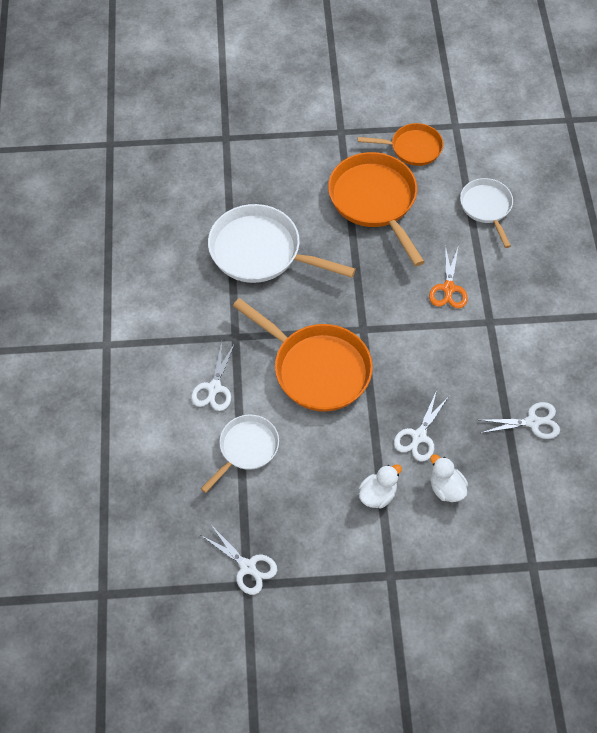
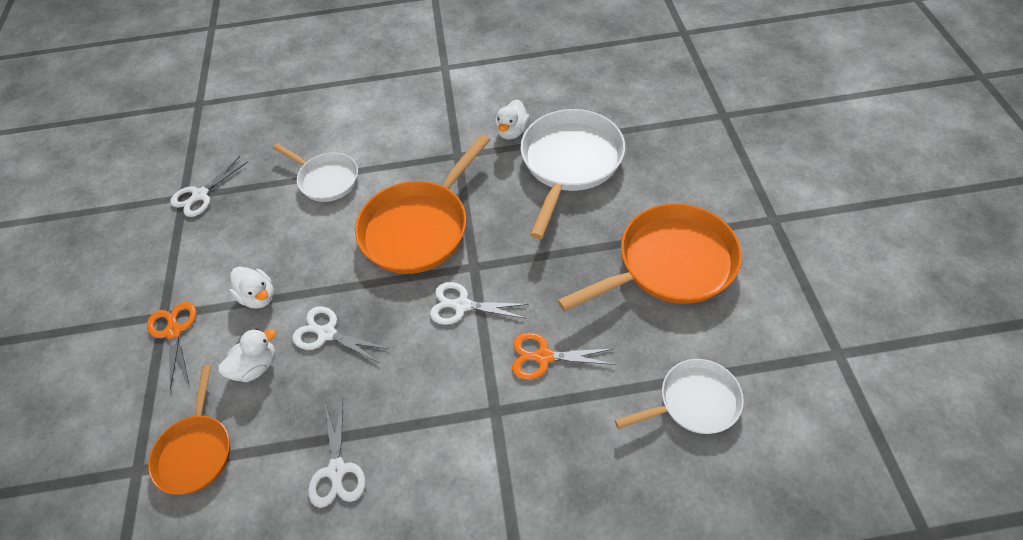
camera: 90 degrees right, 5 degrees down
white scissors [191,342,235,411] -> white scissors moved to [430,282,529,325]
orange pan [358,123,443,166] -> orange pan moved to [148,365,230,495]
none -> orange scissors [147,302,196,390]
none -> white duck [495,99,530,140]

